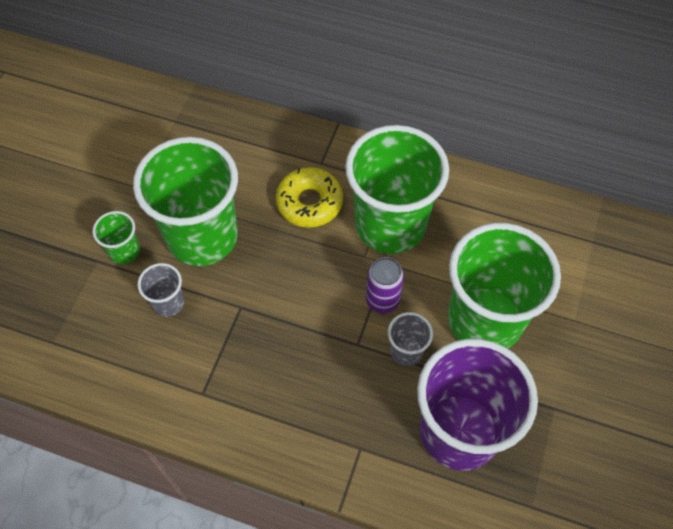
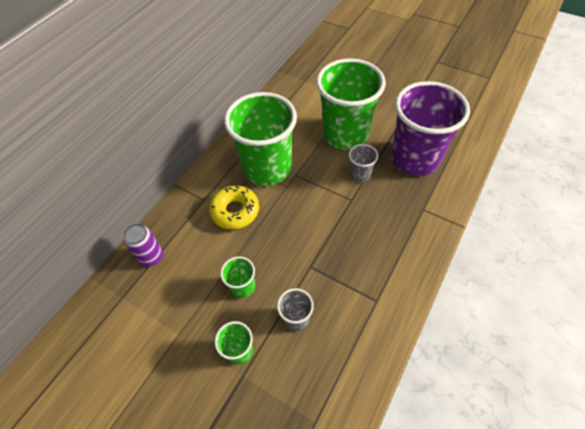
camera: 75 degrees left, 5 degrees down
green cup [133,137,238,266] -> green cup [220,256,255,298], size x0.43
purple can [366,257,404,314] -> purple can moved to [123,224,163,267]

